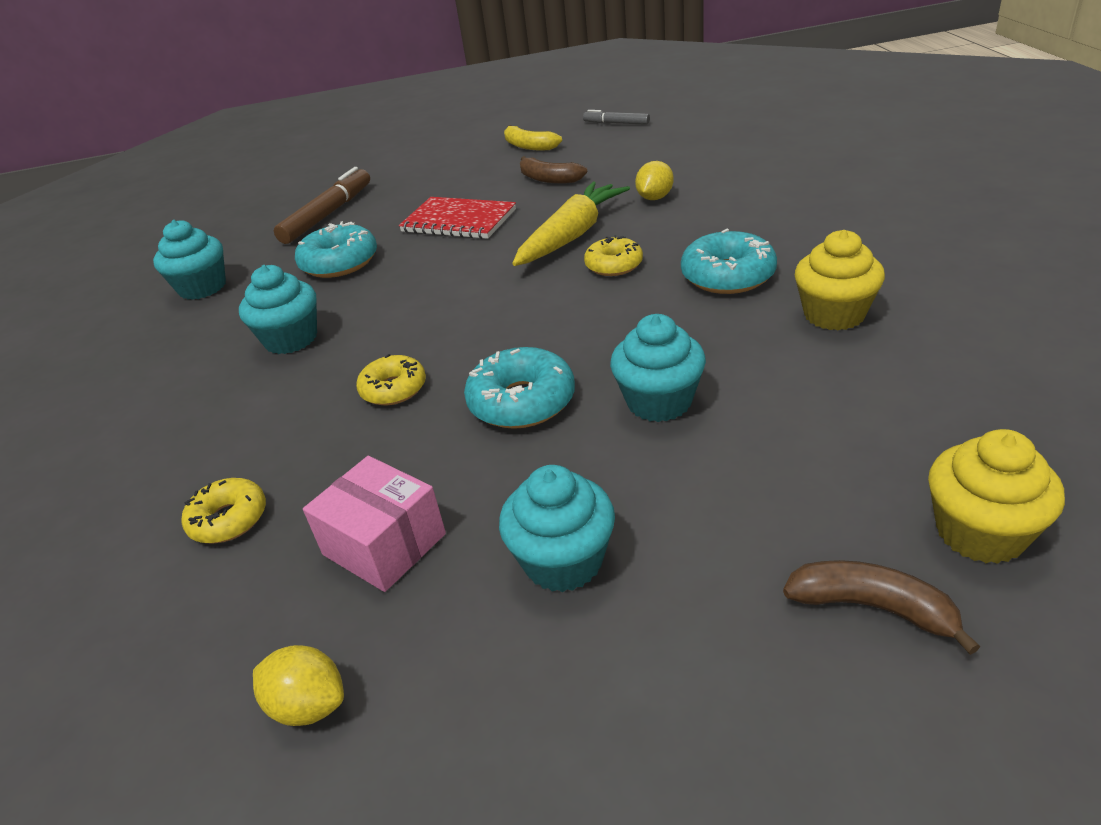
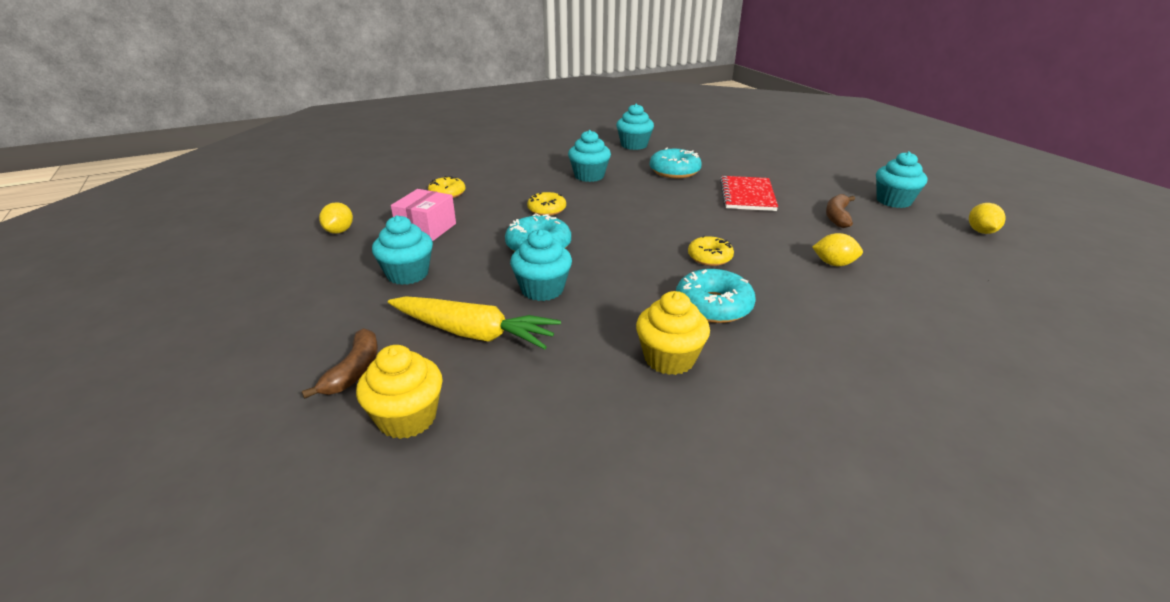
camera: 70 degrees right, 5 degrees down
brown marker [274,167,370,244] -> none
yellow banana [504,125,562,150] -> turquoise cupcake [876,151,927,208]
yellow carrot [513,182,630,266] -> yellow carrot moved to [388,296,561,350]
grey marker [583,110,650,125] -> yellow lemon [969,203,1006,234]

